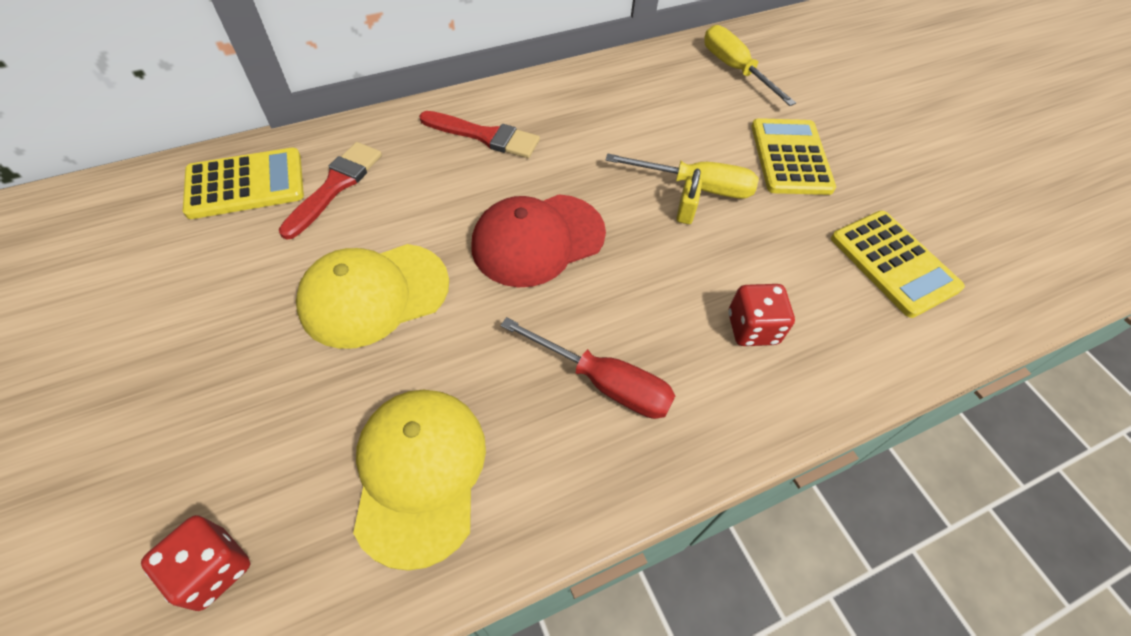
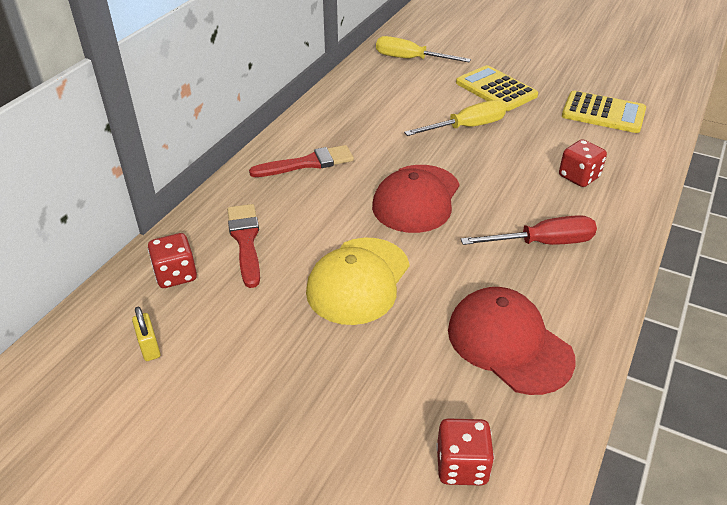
camera: 35 degrees left, 15 degrees down
yellow calculator [183,148,304,219] -> red dice [148,233,197,288]
yellow cap [353,390,486,571] -> red cap [448,287,575,395]
yellow padlock [676,169,702,224] -> yellow padlock moved to [132,307,161,361]

